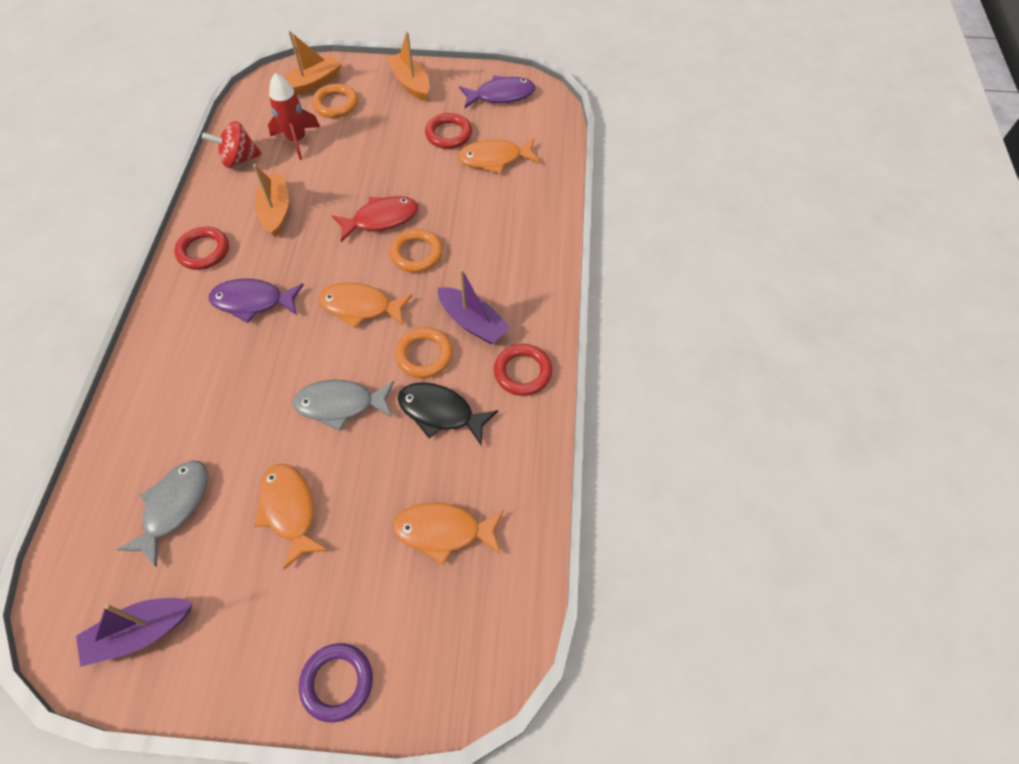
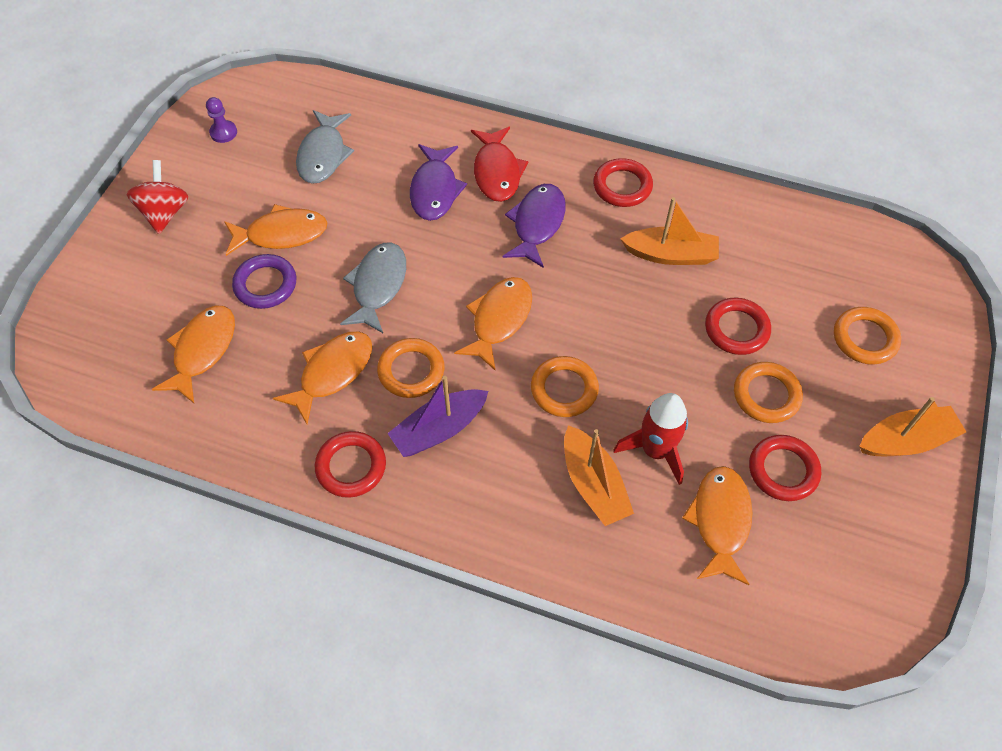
camera: 105 degrees right, 0 degrees up
purple boat [76,598,192,667] -> purple pawn [206,97,237,143]
grey fish [117,460,208,567] -> grey fish turned 60 degrees clockwise [296,110,354,184]
red spinning top [202,121,262,168] -> red spinning top moved to [126,160,188,234]
red rocket [268,73,320,160] -> red rocket moved to [613,393,688,485]
orange boat [284,31,342,96] -> orange boat moved to [564,425,634,526]
purple ring [299,643,373,723] -> purple ring moved to [232,254,296,309]
red fish [332,196,418,242] -> red fish moved to [471,127,528,202]
black fish [398,382,498,445] -> orange fish [273,332,372,424]
purple fish [459,75,535,108] -> purple fish moved to [410,144,467,221]
none -> red ring [705,298,771,355]
none -> orange ring [734,362,803,423]

